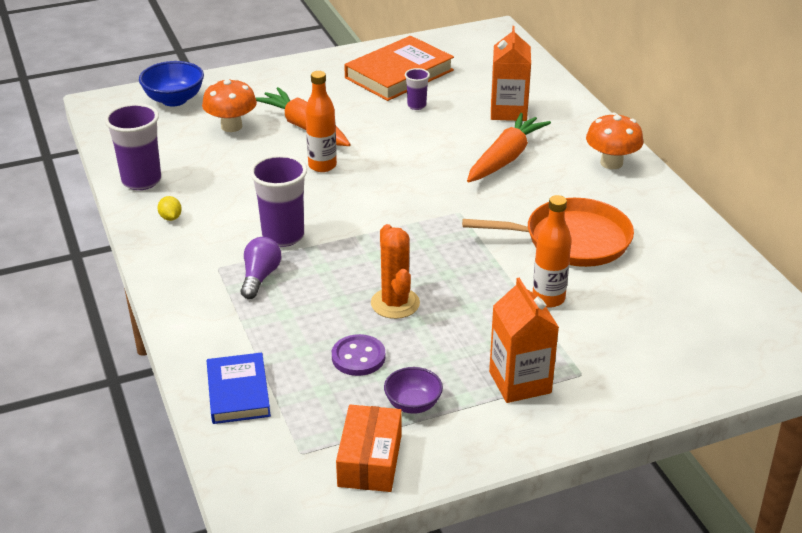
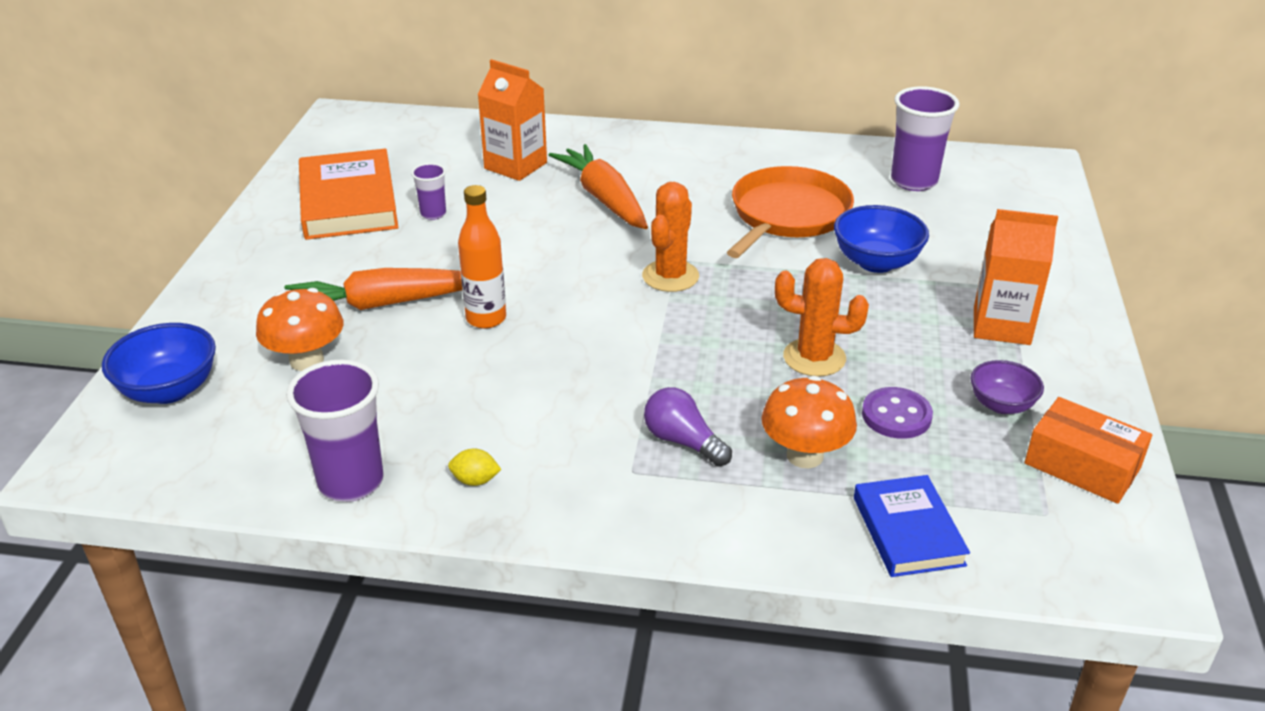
camera: 60 degrees left, 0 degrees up
blue book [207,353,271,424] -> blue book turned 60 degrees clockwise [854,475,970,577]
purple cup [250,154,307,247] -> purple cup moved to [891,86,959,191]
orange bottle [533,195,572,308] -> blue bowl [834,205,929,273]
orange mushroom [586,113,643,169] -> orange mushroom moved to [762,376,857,468]
none -> orange cactus [642,182,699,292]

